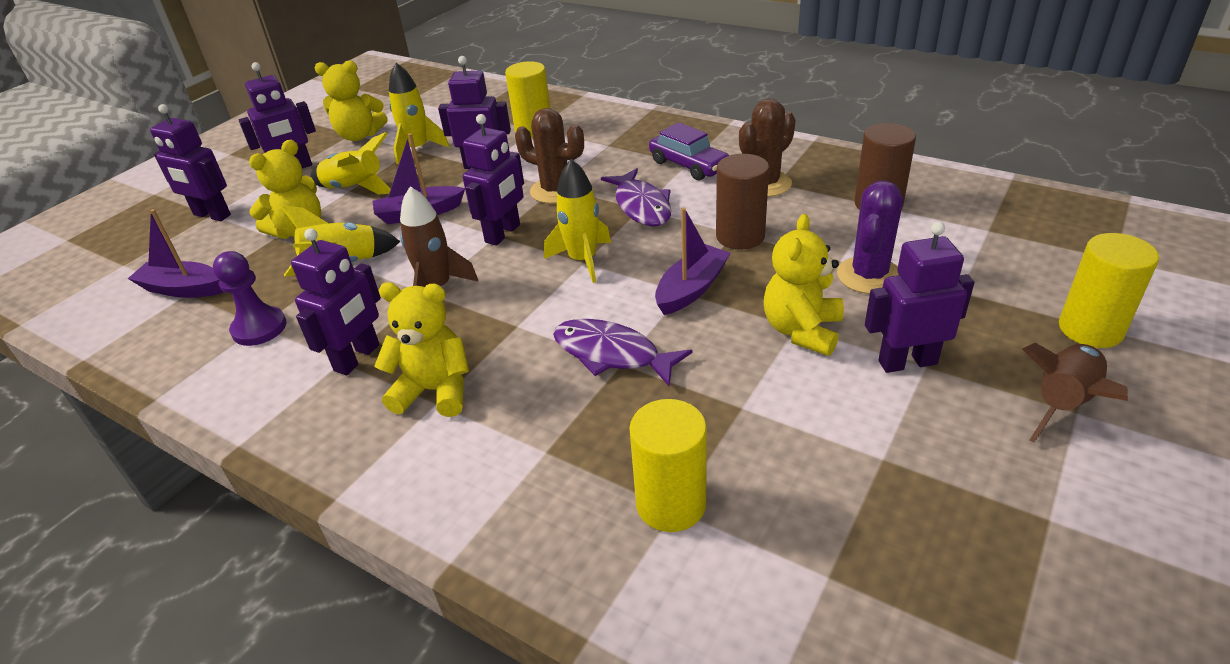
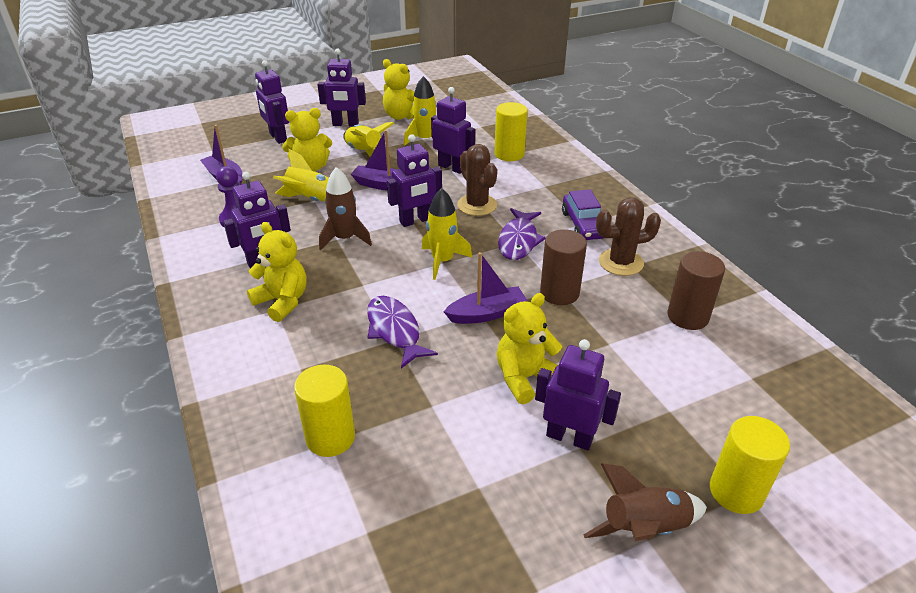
camera: 30 degrees right, 0 degrees up
purple cactus [837,181,903,294] -> none

